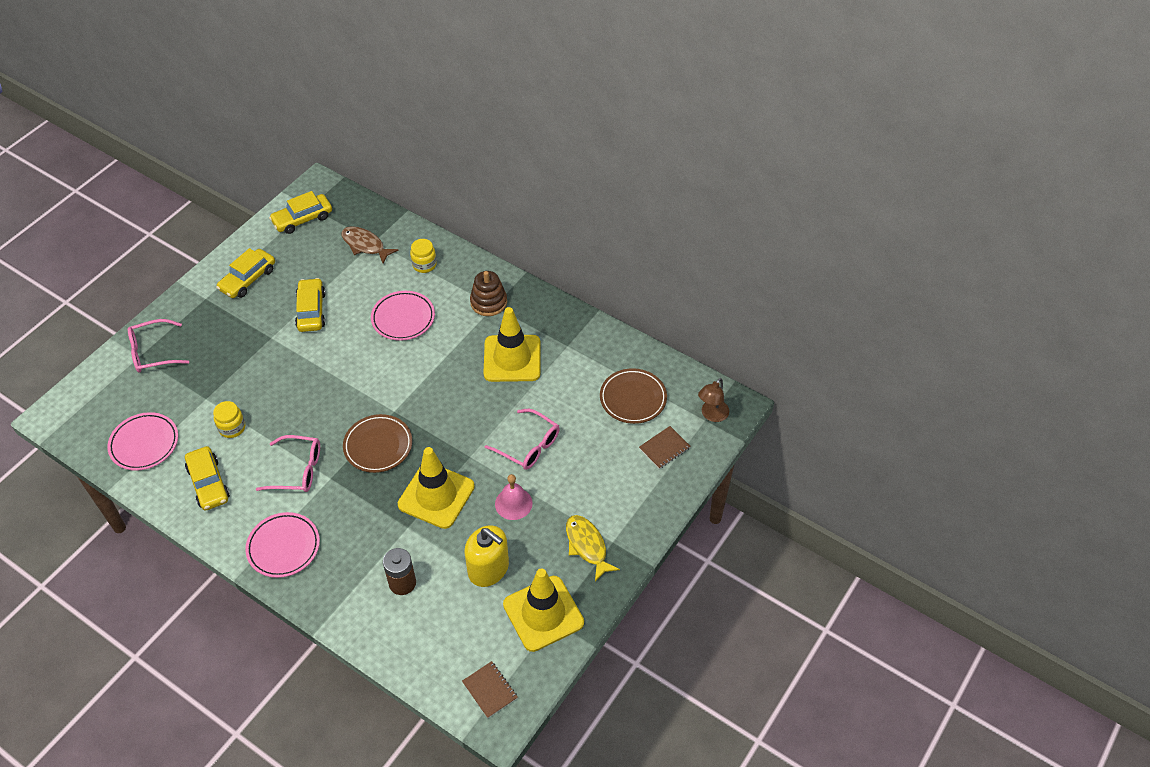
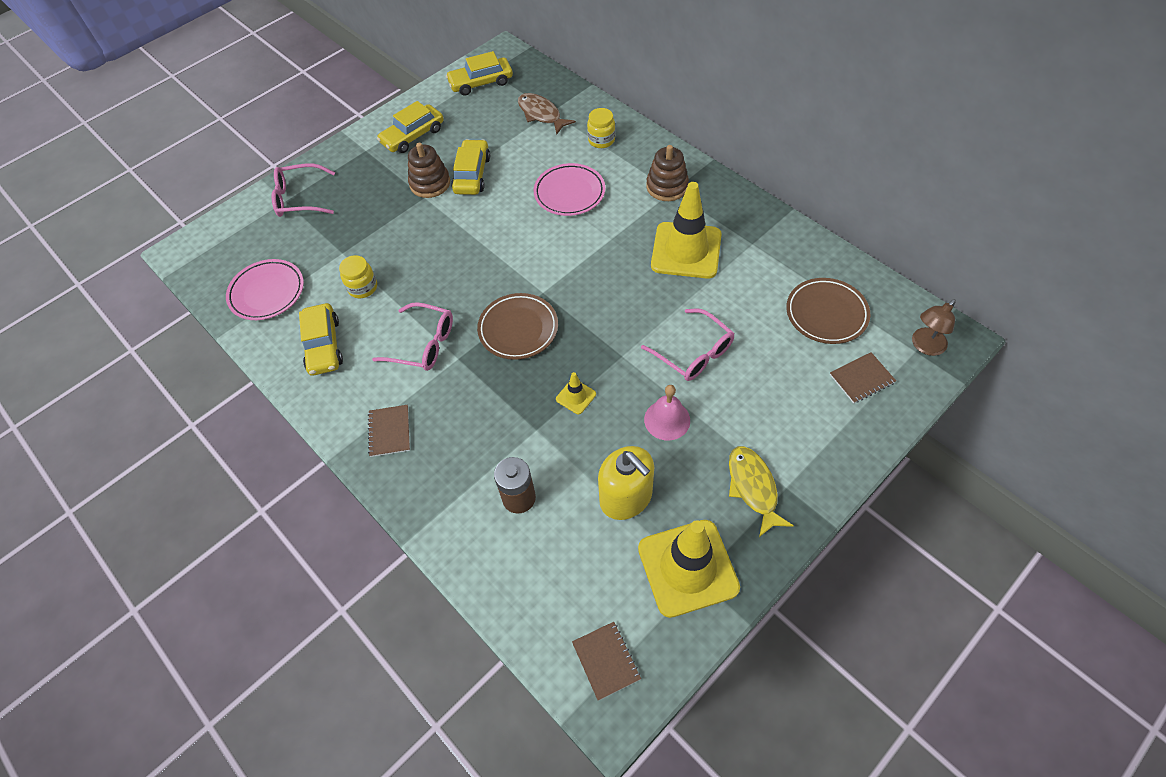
camera: 15 degrees right, 5 degrees up
pink plate [245,512,320,578] -> brown notebook [368,405,410,457]
yellow traffic cone [398,447,475,529] -> yellow traffic cone [556,372,596,414], size x0.43
none -> brown stacking toy [408,143,450,198]

